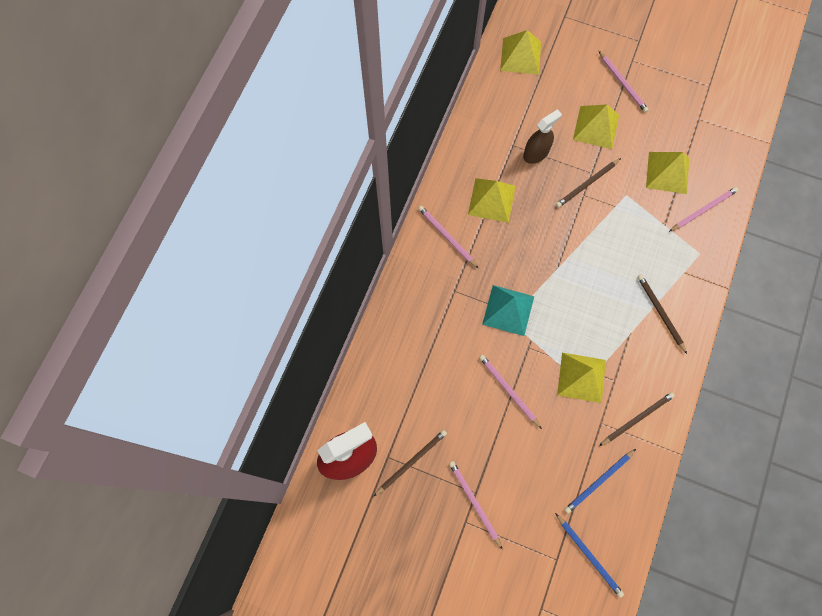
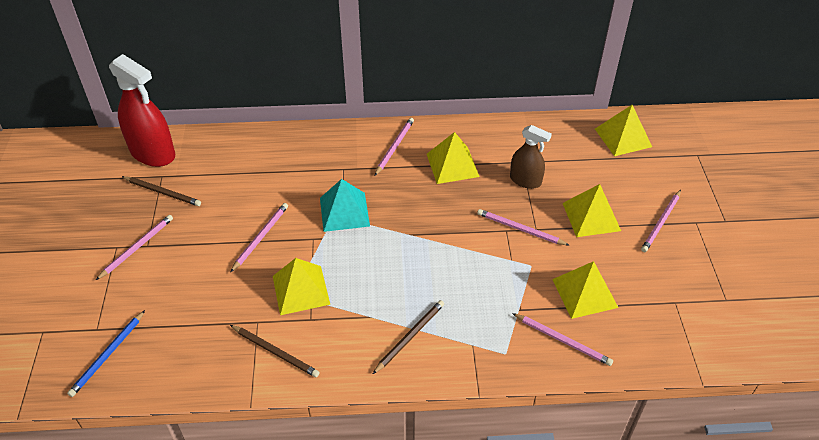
camera: 65 degrees right, 25 degrees down
brown pencil [556,158,621,208] -> pink pencil [477,209,570,246]
blue pencil [564,449,636,514] -> none

